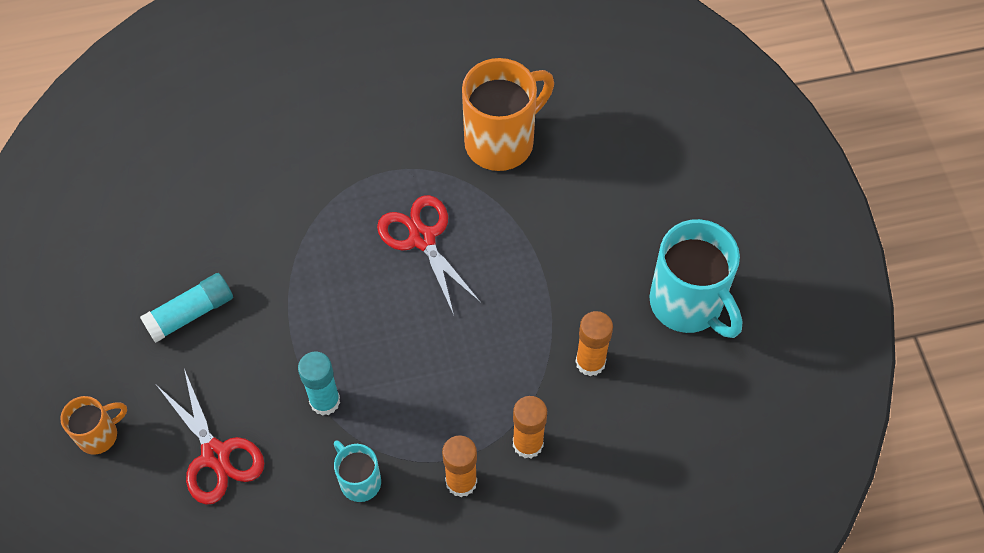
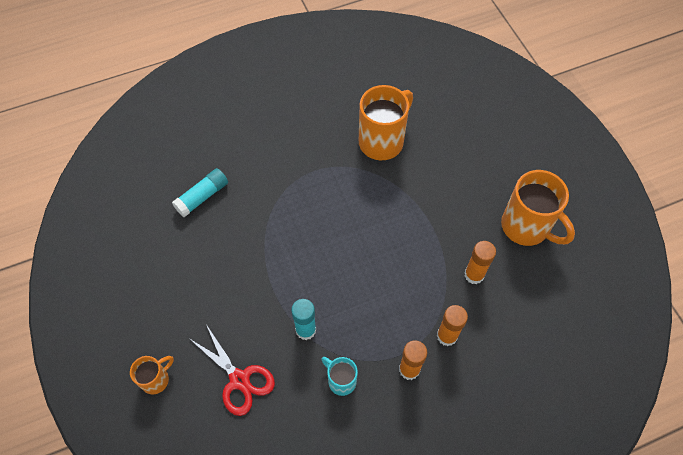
camera: 10 degrees left, 0 degrees up
turquoise glue stick [140,273,233,343] -> turquoise glue stick moved to [172,168,228,217]
red scissors [377,195,481,315] -> none
turquoise mug [649,219,743,338] -> orange mug [501,170,575,246]

